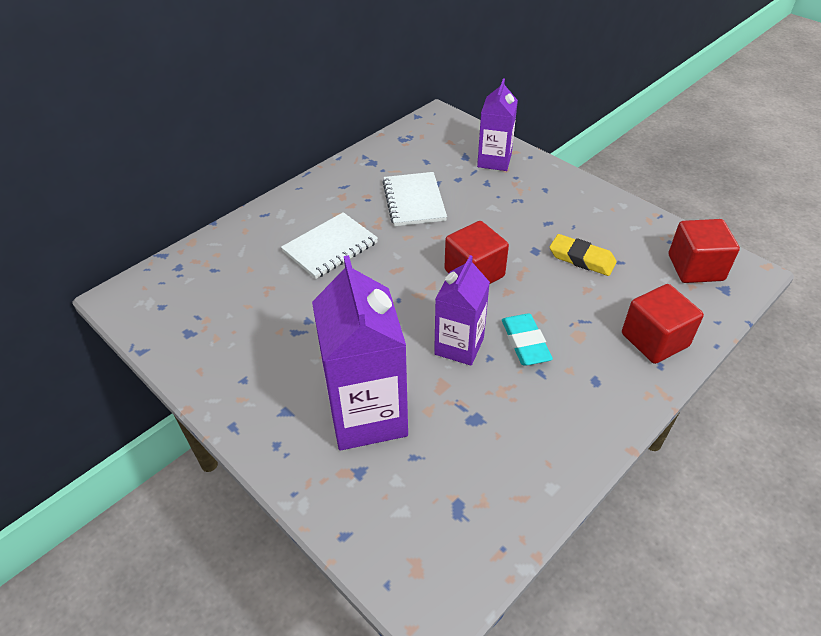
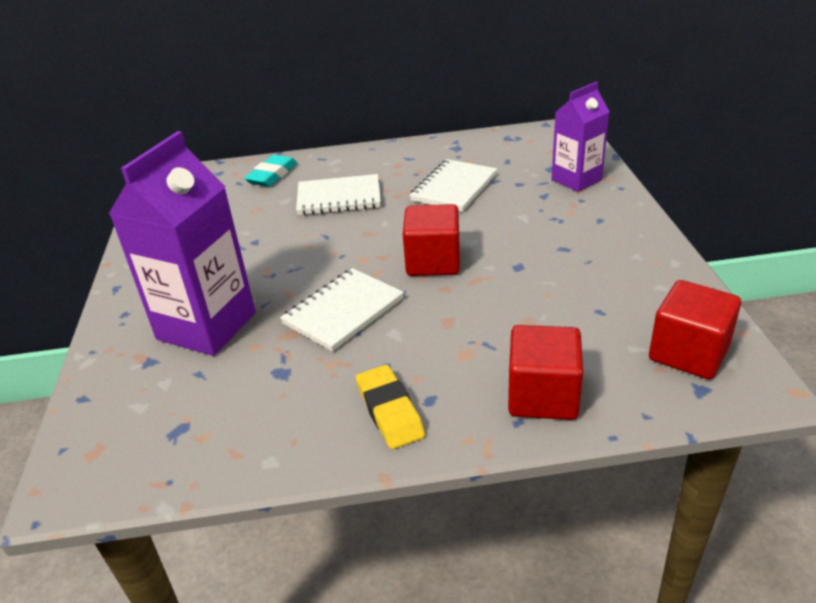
camera: 40 degrees right, 10 degrees down
purple carton [434,255,490,366] -> white notebook [280,268,404,352]
turquoise eraser [502,313,553,365] -> turquoise eraser moved to [244,155,297,187]
yellow eraser [550,234,617,276] -> yellow eraser moved to [356,365,425,449]

